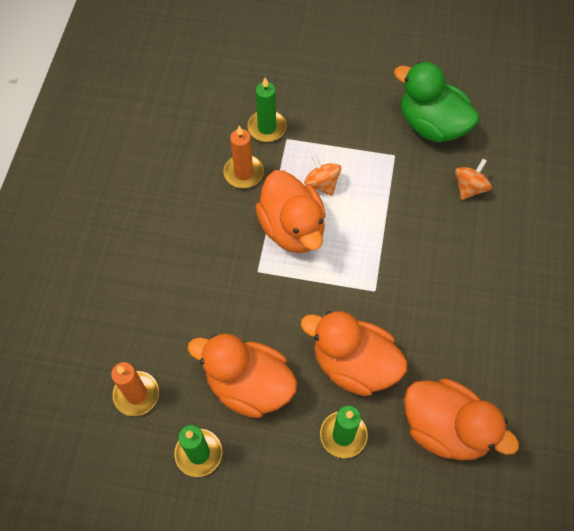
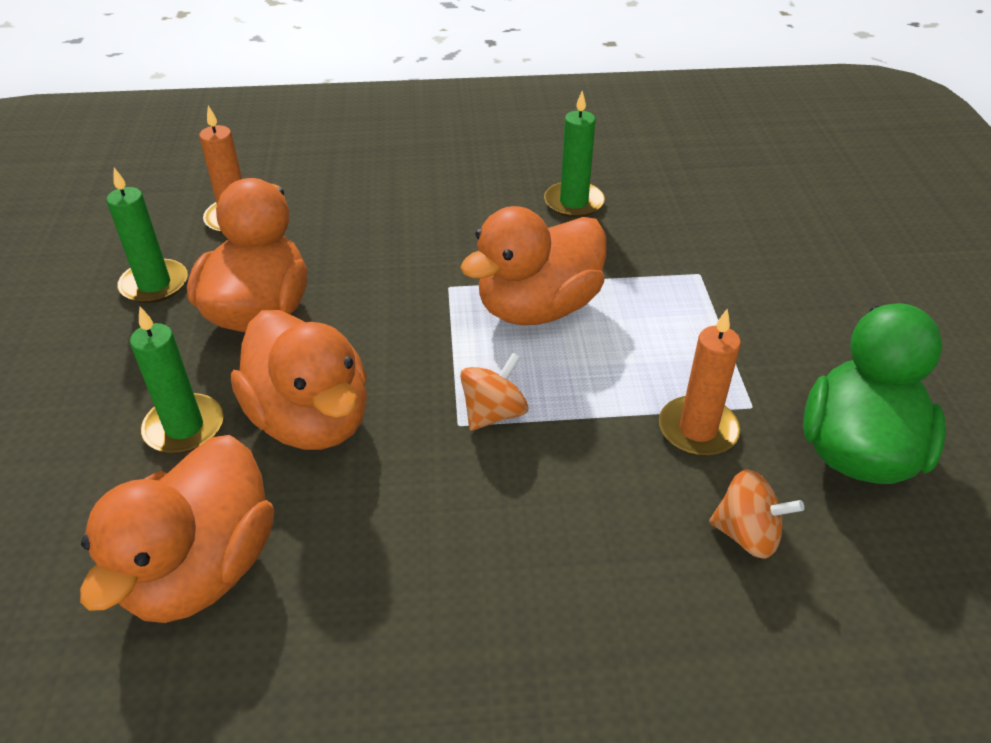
camera: 75 degrees right, 20 degrees down
orange candle [223,126,264,188] -> orange candle moved to [659,309,741,456]
green candle [247,78,287,142] -> green candle moved to [544,91,605,218]
orange duck [301,311,408,396] -> orange duck turned 135 degrees clockwise [231,310,367,450]
orange spinning top [304,154,341,196] -> orange spinning top moved to [460,353,529,431]

